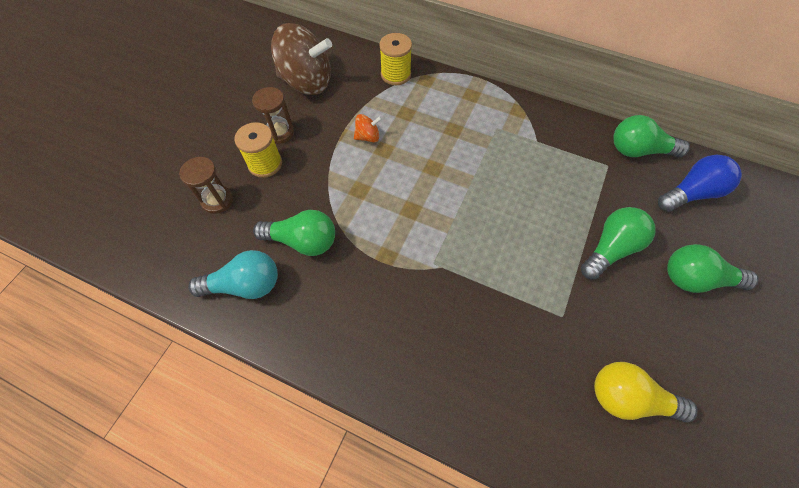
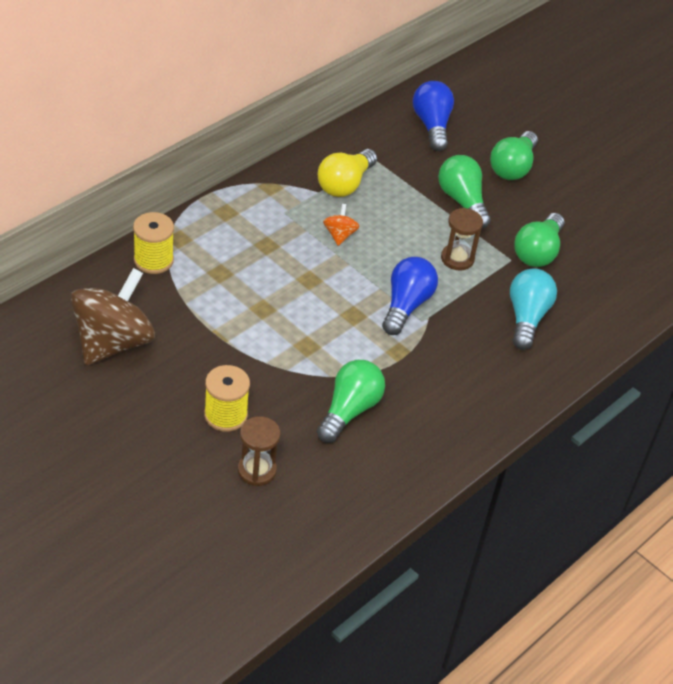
camera: 75 degrees left, 15 degrees down
turquoise light bulb [188,250,278,299] -> turquoise light bulb moved to [510,268,557,350]
brown hourglass [252,87,294,144] -> brown hourglass moved to [441,208,483,271]
orange spinning top [354,114,382,142] -> orange spinning top moved to [323,204,359,246]
yellow light bulb [594,362,698,423] -> yellow light bulb moved to [318,149,377,197]
green light bulb [613,115,690,158] -> green light bulb moved to [514,213,564,267]
none -> blue light bulb [382,257,438,335]

